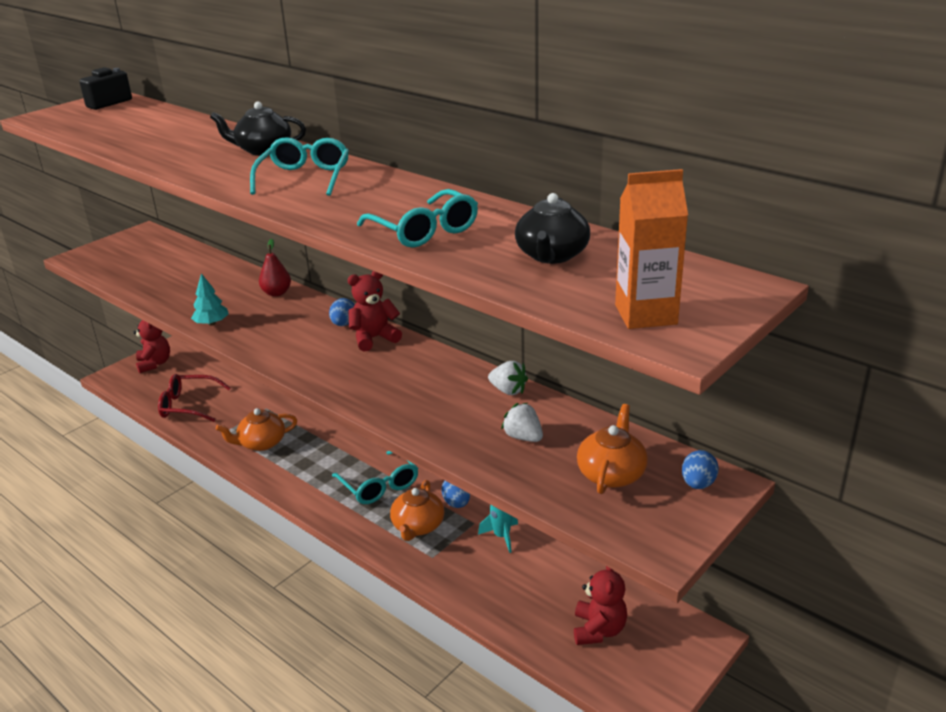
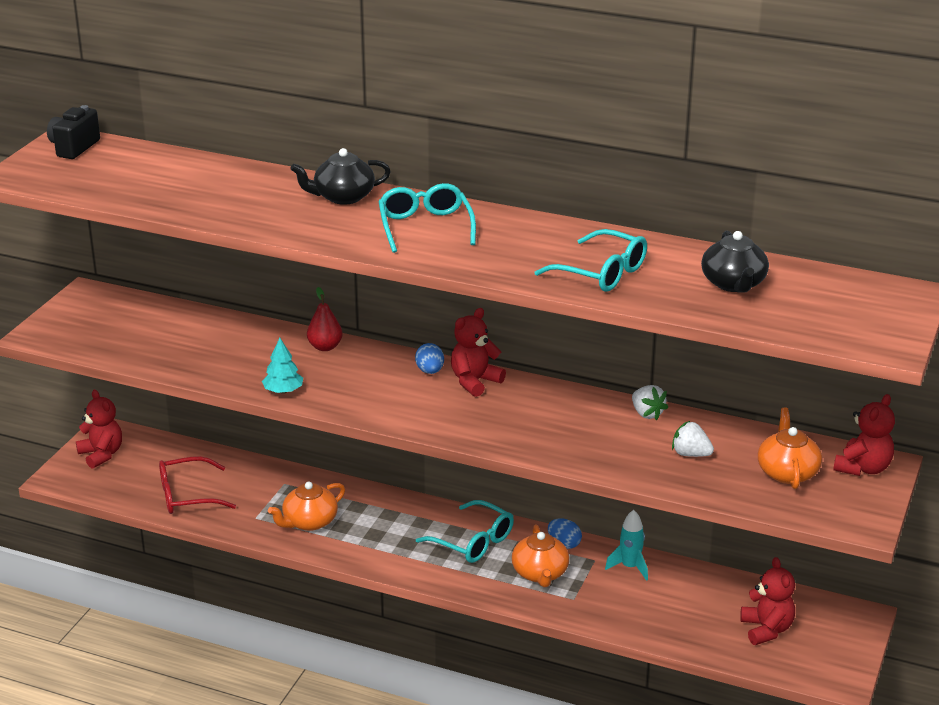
camera: 20 degrees left, 0 degrees up
white strawberry [488,361,528,395] -> white strawberry turned 45 degrees clockwise [632,385,668,420]
orange carton [615,169,688,329] -> none
blue egg [682,450,719,489] -> red teddy bear [833,394,895,476]

